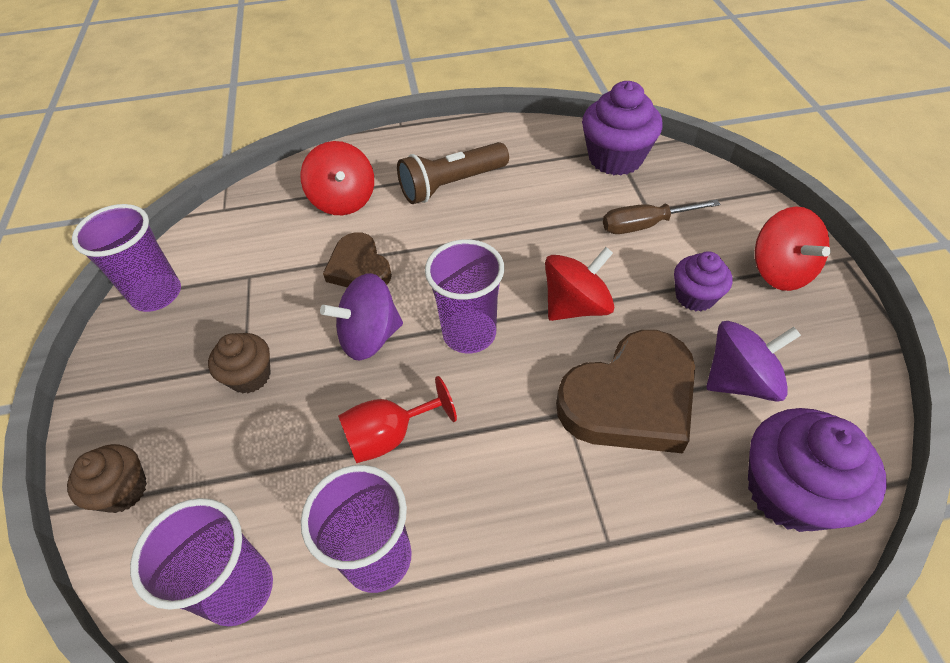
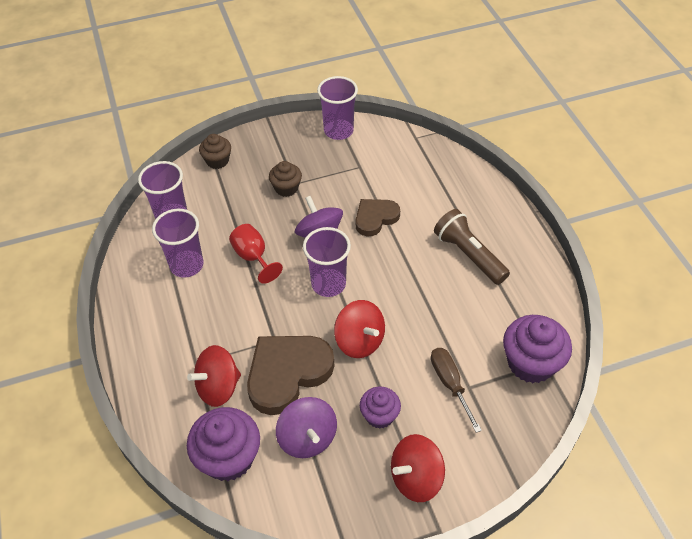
camera: 80 degrees right, 0 degrees up
red spinning top [301,141,374,215] -> red spinning top moved to [187,345,241,407]
brown heart [556,330,695,453] -> brown heart turned 90 degrees clockwise [247,336,334,415]

